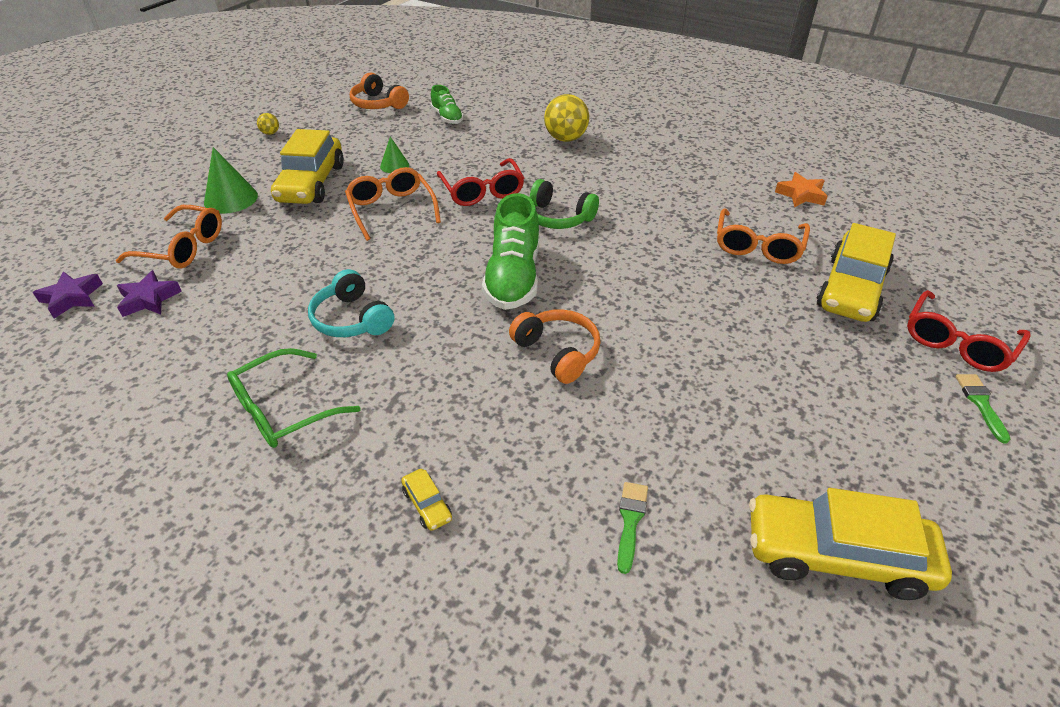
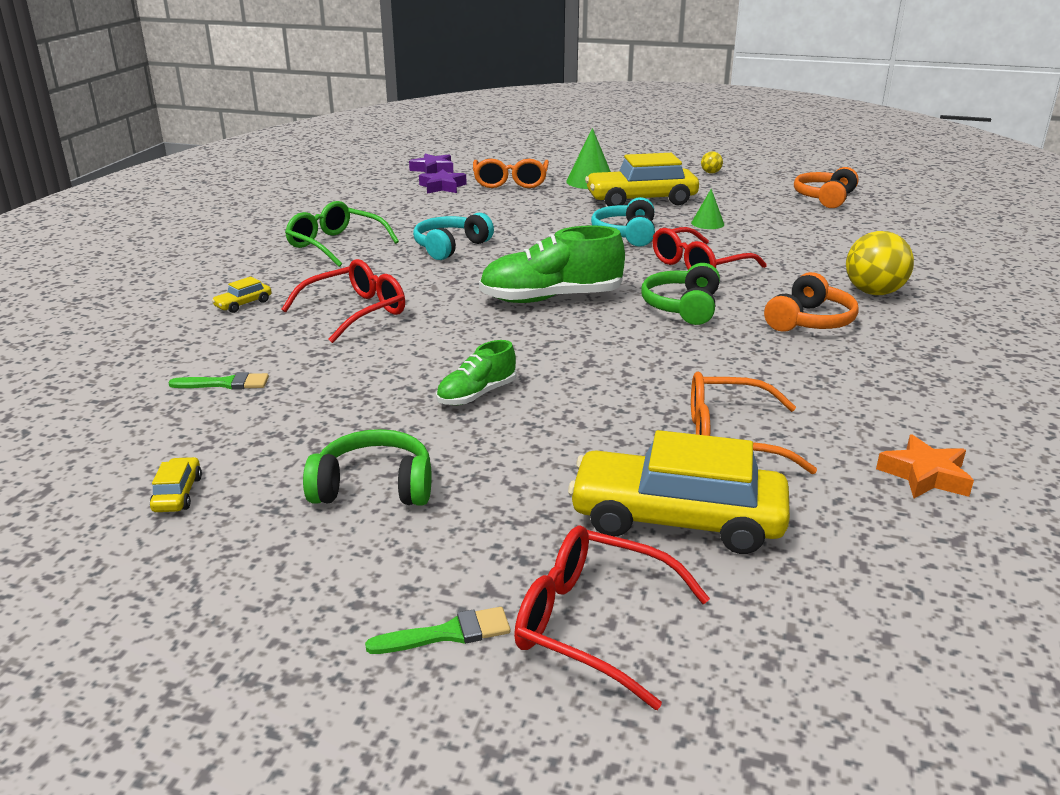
camera: 75 degrees right, 15 degrees down
orange glasses [345,167,441,241] -> turquoise headphones [591,197,655,247]
green shoe [431,85,464,124] -> green shoe moved to [436,340,516,405]
orange headphones [509,309,601,384] -> orange headphones moved to [764,272,859,332]
yellow car [749,488,952,600] -> yellow car [150,457,202,512], size x0.40
none -> red glasses [281,259,405,343]
none -> green headphones [303,429,432,506]

